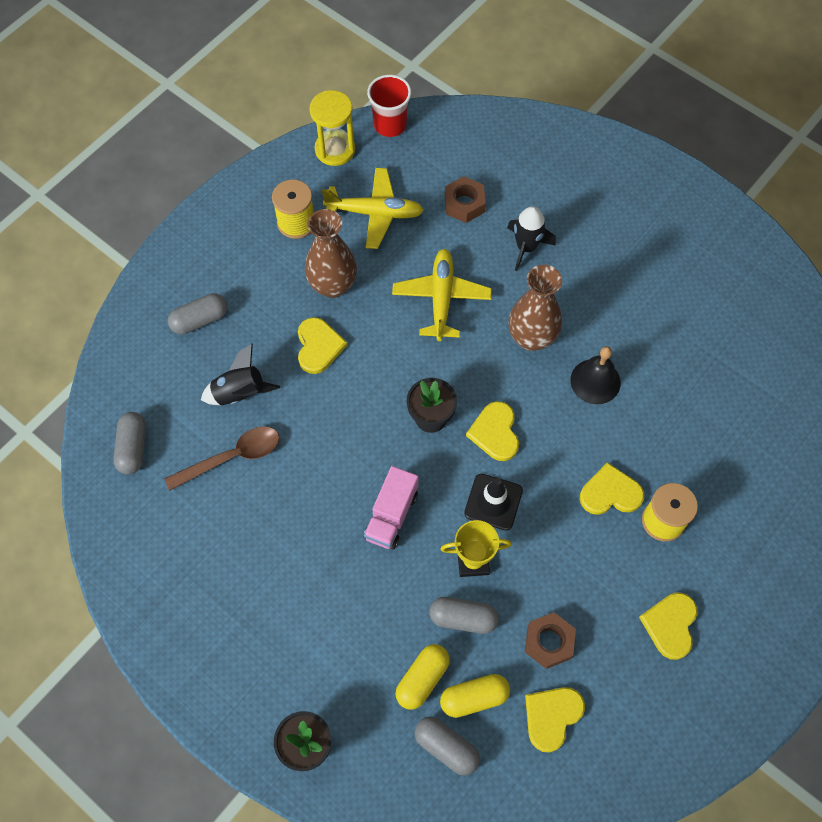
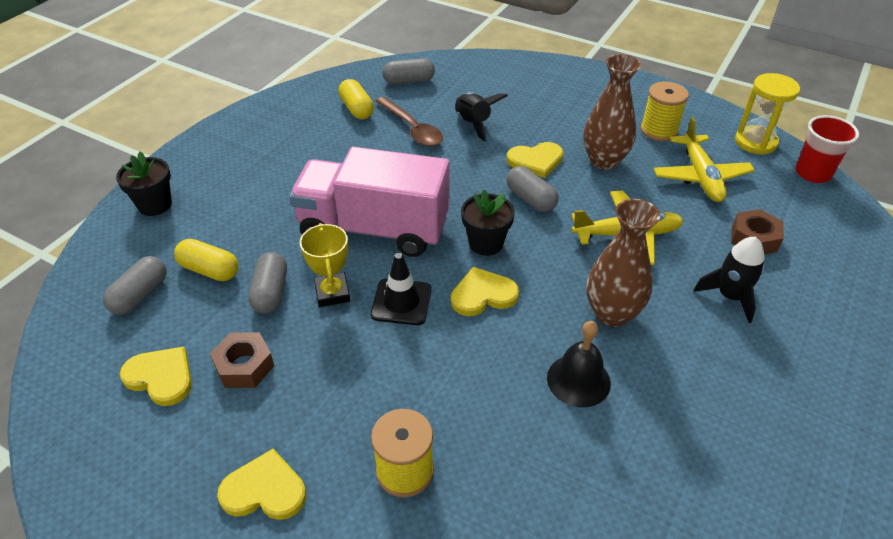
camera: 80 degrees right, 20 degrees down
grey capsule [168,293,227,335] -> grey capsule moved to [506,166,559,212]
pink truck [364,466,418,549] -> pink truck [289,147,450,257], size x1.98
yellow capsule [440,674,510,718] -> yellow capsule moved to [338,79,374,119]
yellow heart [580,462,644,515] -> none

